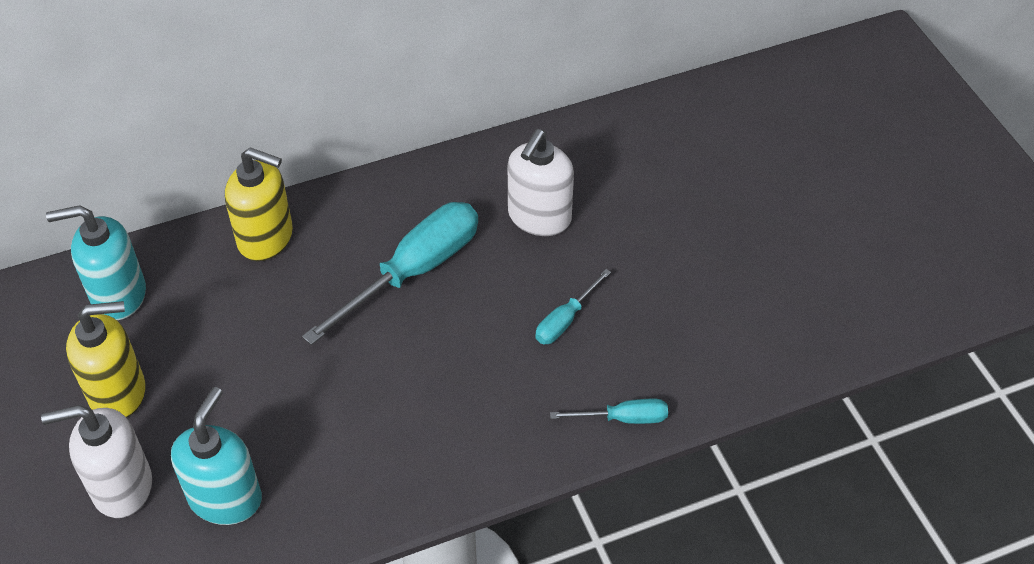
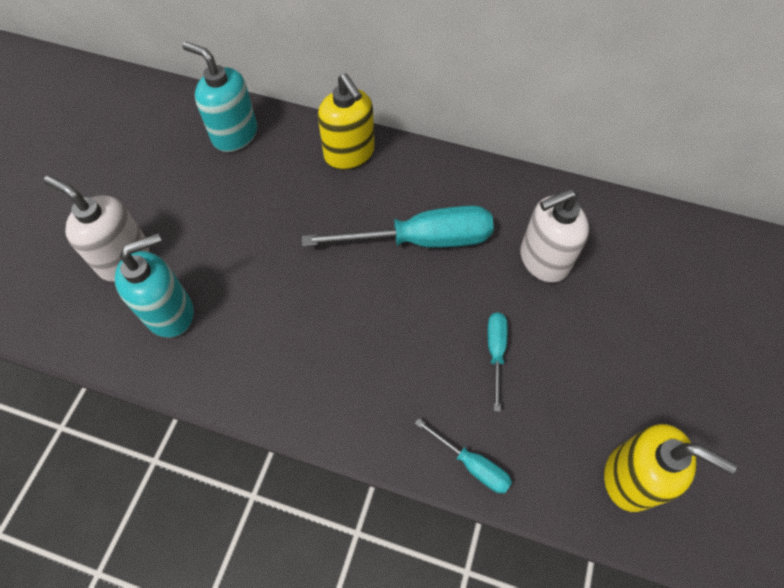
camera: 40 degrees right, 10 degrees up
yellow soap dispenser [66,301,145,418] -> yellow soap dispenser moved to [604,424,737,512]
turquoise screwdriver [536,269,611,344] -> turquoise screwdriver turned 105 degrees clockwise [488,313,507,412]

